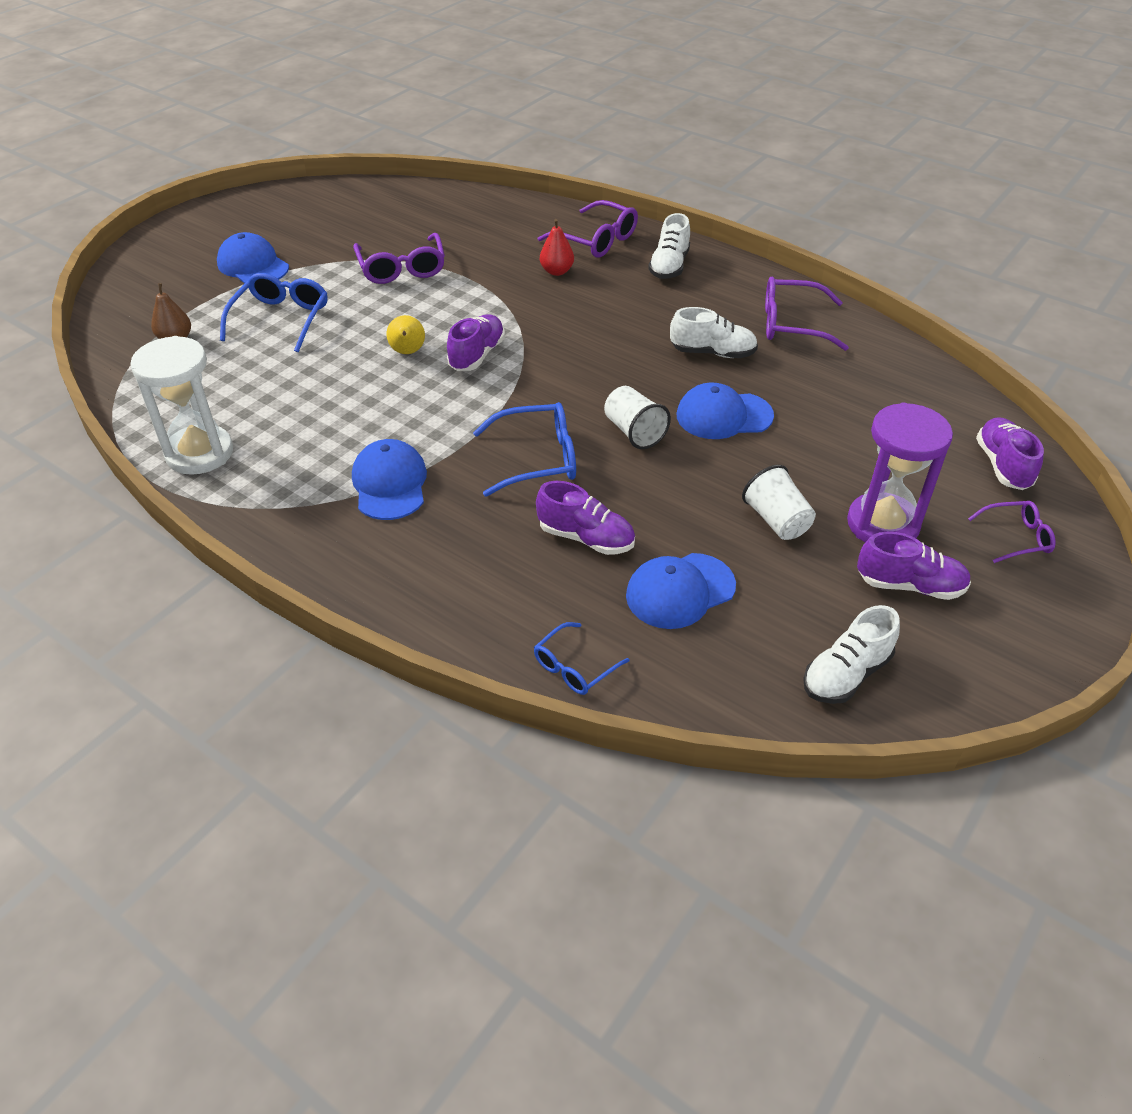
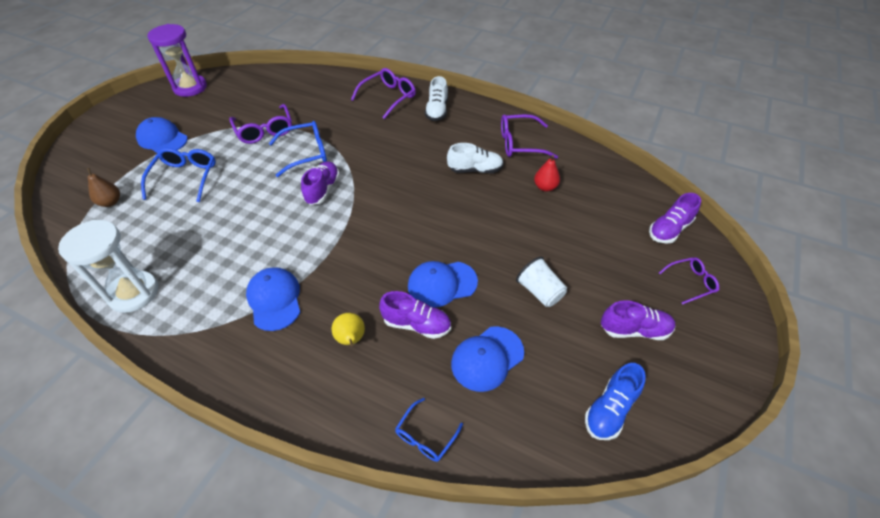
camera: 10 degrees left, 5 degrees up
yellow pear [387,315,425,354] -> yellow pear moved to [331,313,365,347]
blue glasses [473,402,576,497] -> blue glasses moved to [269,121,327,177]
purple glasses [538,200,638,258] -> purple glasses turned 75 degrees counterclockwise [351,68,416,119]
red pear [540,219,574,276] -> red pear moved to [534,155,560,192]
white cup [604,386,671,449] -> none
blue cap [677,382,774,439] -> blue cap moved to [408,261,478,308]
white shoe [803,605,900,704] -> blue shoe [585,363,646,440]
purple hourglass [847,403,953,542] -> purple hourglass moved to [148,24,207,97]
purple shoe [976,417,1044,490] -> purple shoe turned 120 degrees counterclockwise [649,193,701,244]

